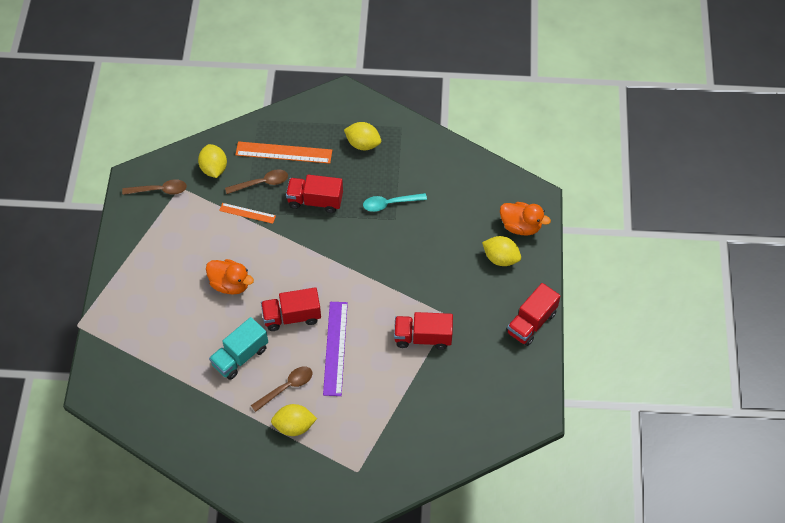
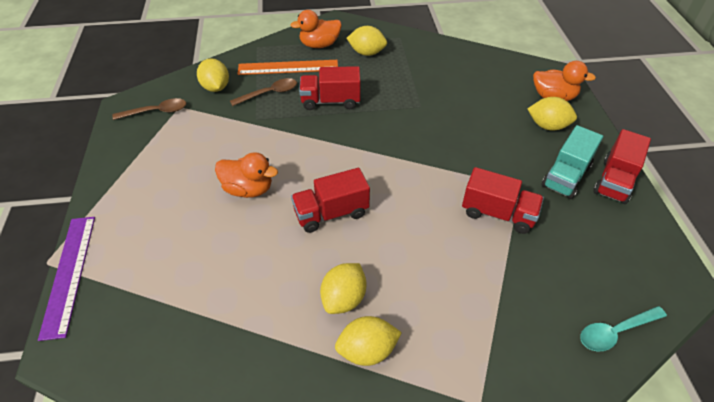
camera: 10 degrees left, 10 degrees down
turquoise truck [209,317,268,380] -> turquoise truck moved to [542,125,603,199]
orange ruler [219,203,276,224] -> none
brown spoon [251,367,312,412] -> yellow lemon [320,263,367,314]
purple ruler [323,302,348,396] -> purple ruler moved to [38,217,95,341]
turquoise spoon [363,193,427,212] -> turquoise spoon moved to [580,306,667,351]
red truck [394,312,453,350] -> red truck turned 150 degrees counterclockwise [462,167,544,234]
none -> orange duck [290,10,341,48]

